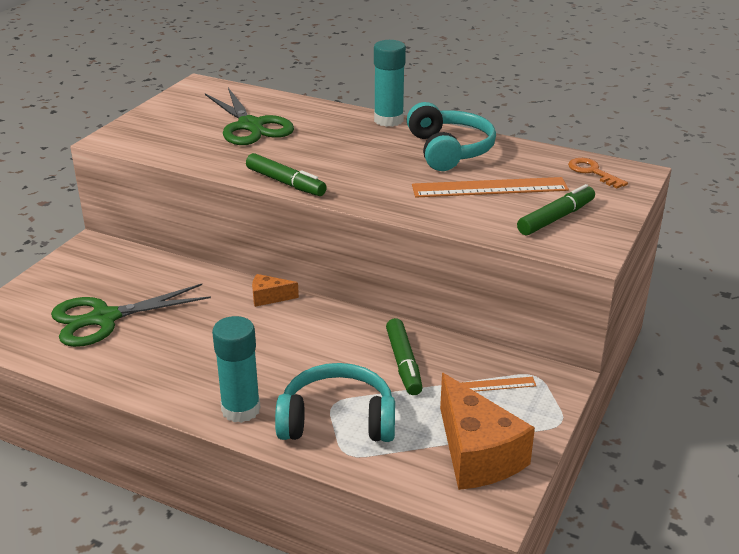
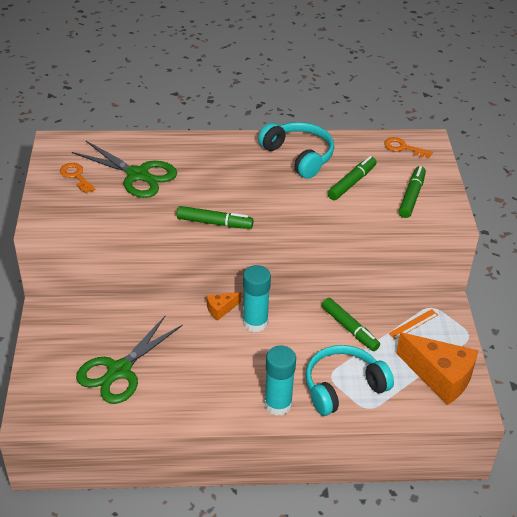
camera: 30 degrees left, 10 degrees up
turquoise glue stick [374,40,406,127] -> turquoise glue stick moved to [243,265,271,332]
orange ruler [412,177,569,197] -> green marker [327,156,377,200]
none -> orange key [60,163,95,194]

